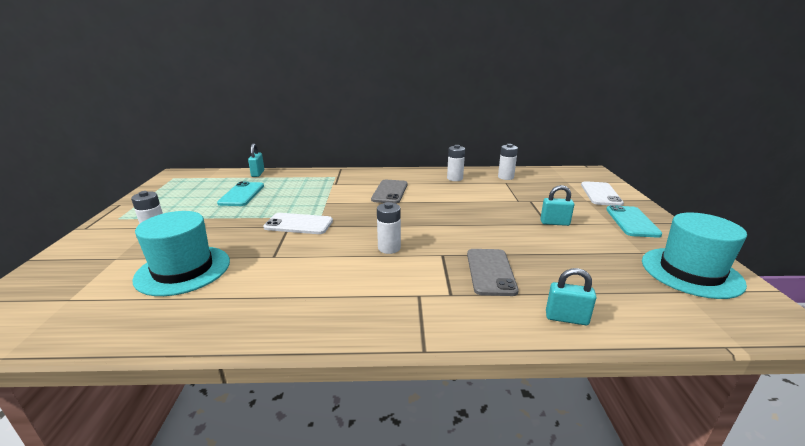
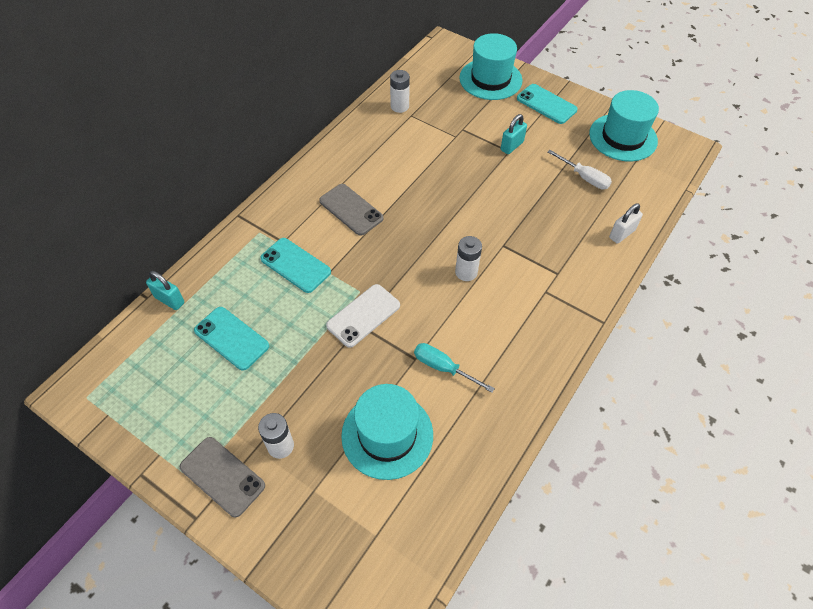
camera: 55 degrees left, 30 degrees up
white battery [447,145,465,181] -> none
grey phone [467,249,518,296] -> grey phone moved to [180,437,265,517]
turquoise padlock [546,268,596,325] -> white padlock [609,203,643,244]
white phone [581,181,624,206] -> turquoise hat [459,33,522,100]
none -> turquoise phone [260,238,331,293]
none -> turquoise screwdriver [414,343,495,393]
none -> white screwdriver [548,150,612,189]

